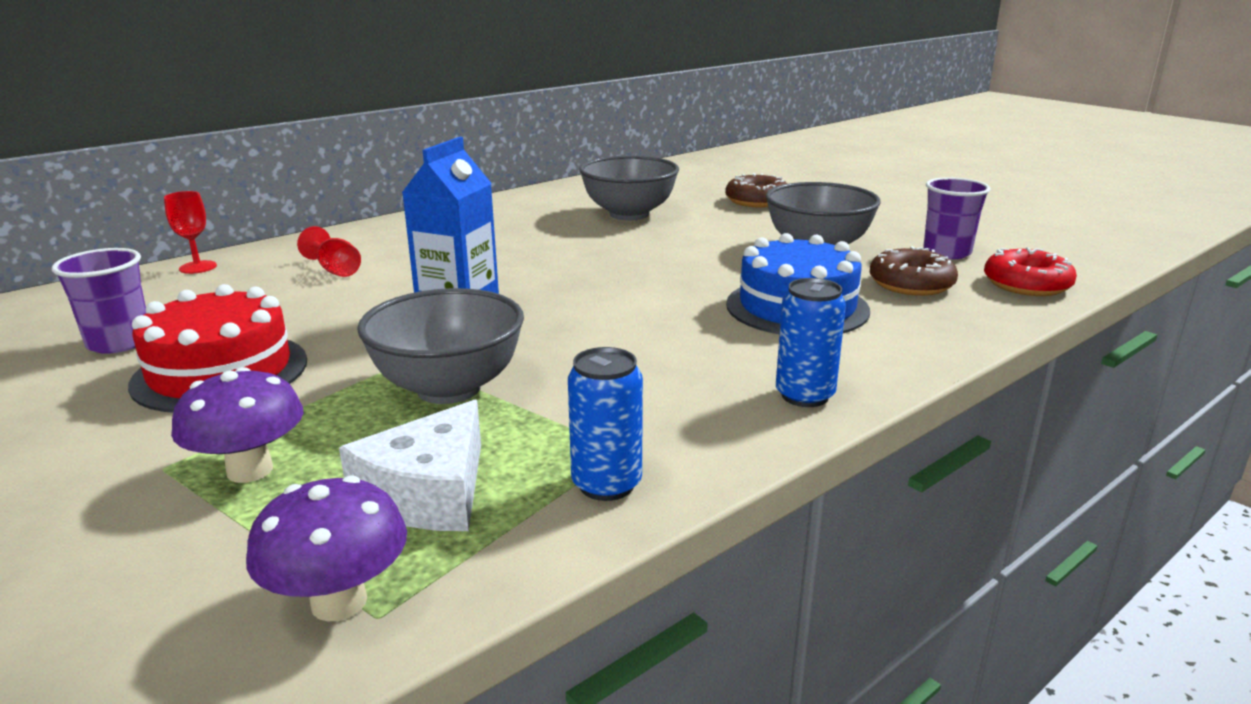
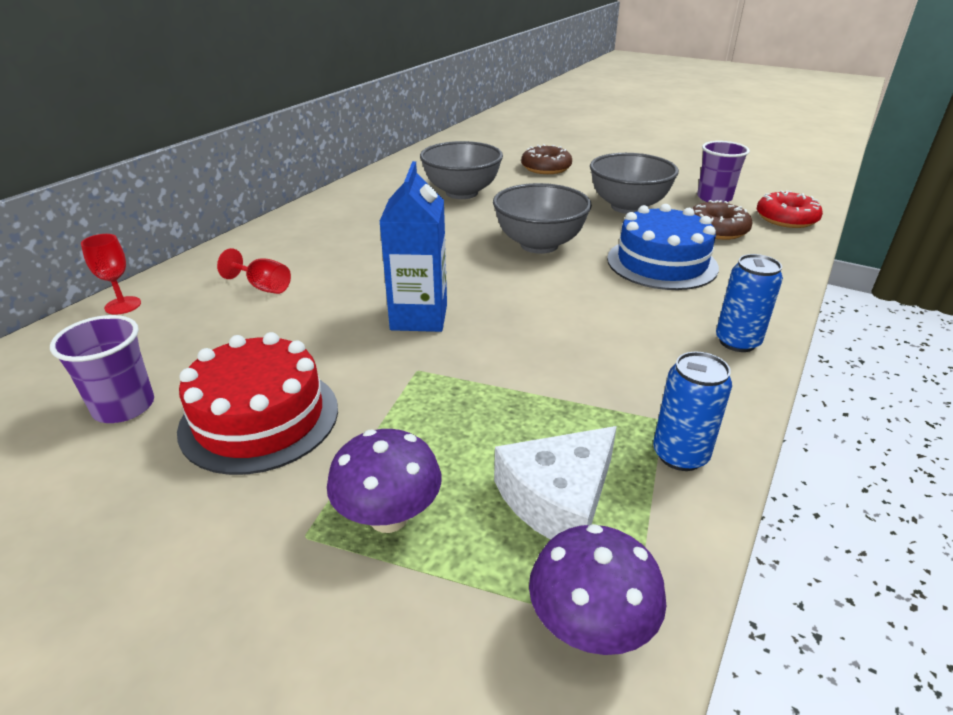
camera: 20 degrees left, 10 degrees up
white cheese [339,400,481,531] -> white cheese turned 45 degrees clockwise [494,426,617,540]
grey bowl [357,288,524,404] -> grey bowl moved to [493,183,592,254]

